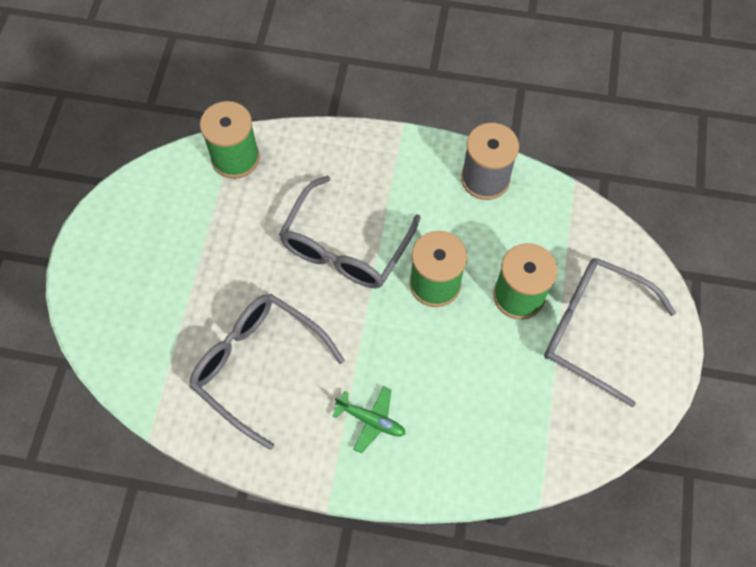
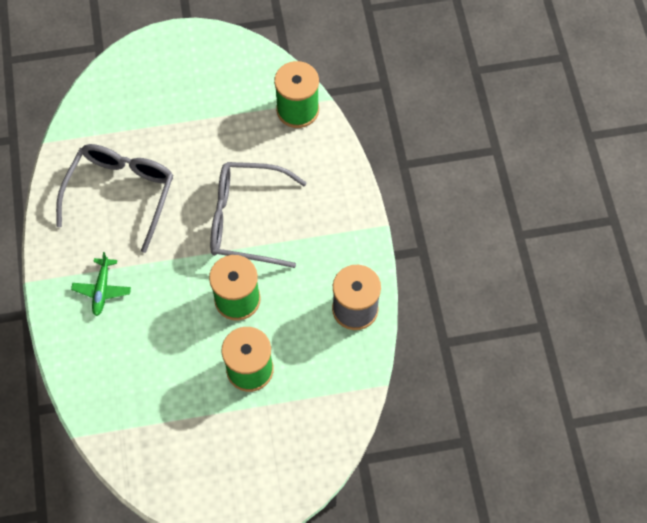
camera: 70 degrees right, 0 degrees up
grey glasses [544,258,676,407] -> none

